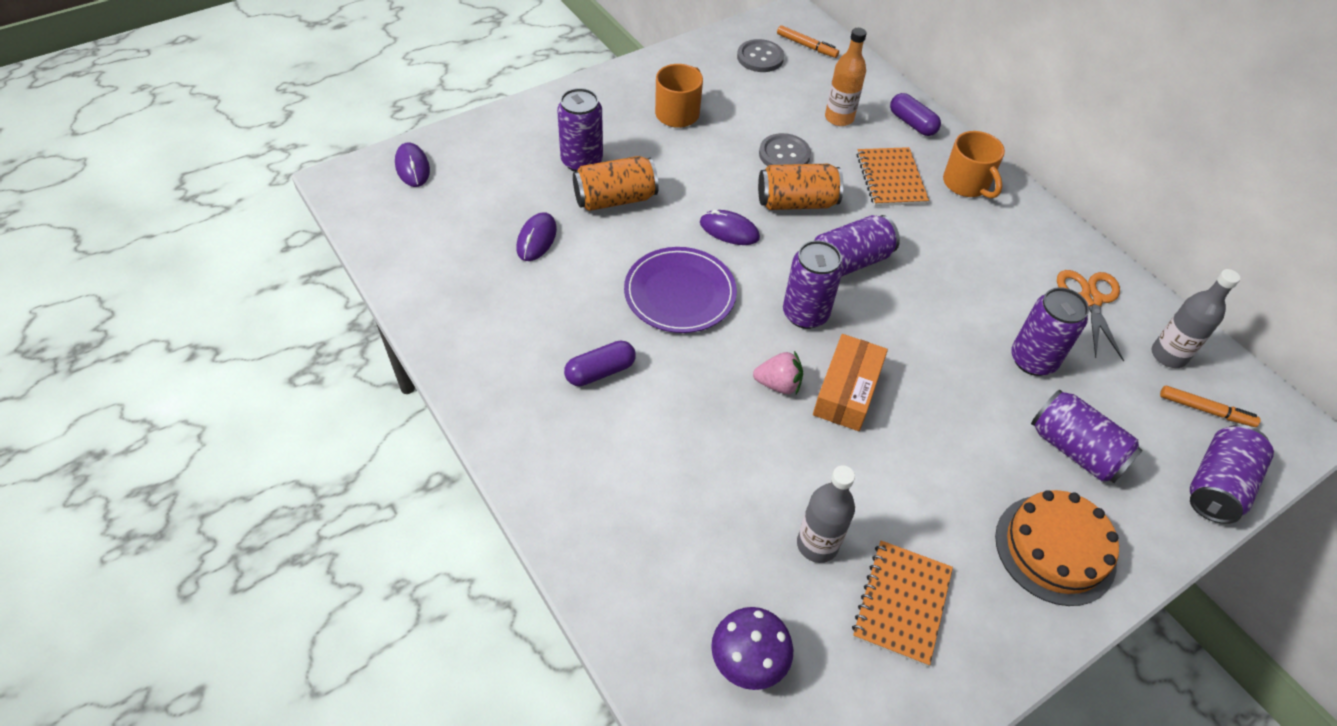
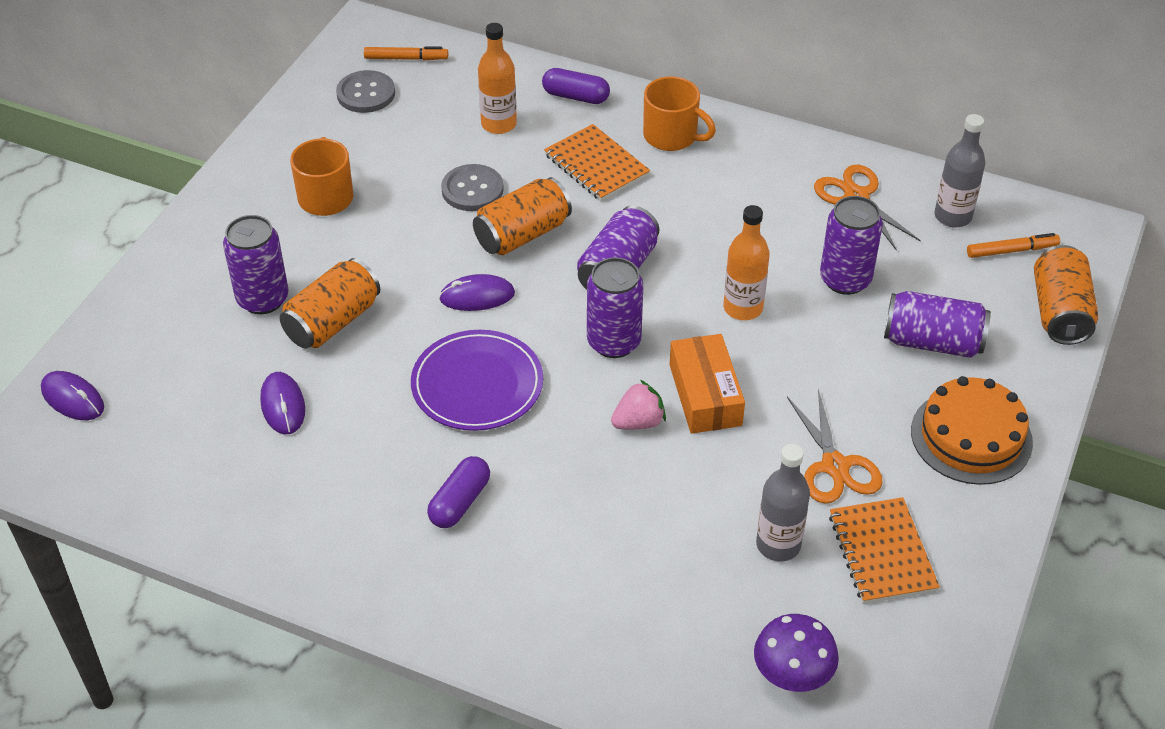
camera: 30 degrees left, 5 degrees down
purple can [1190,425,1274,524] -> orange can [1034,245,1098,345]
none -> orange bottle [724,205,770,320]
none -> orange scissors [787,389,883,504]

